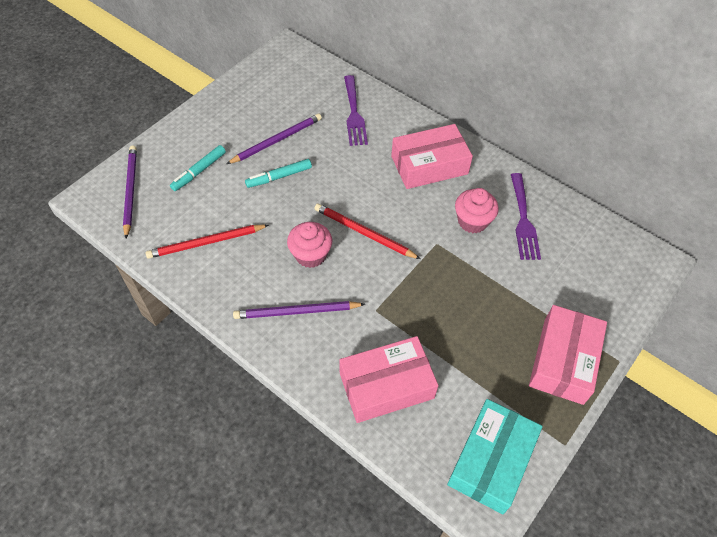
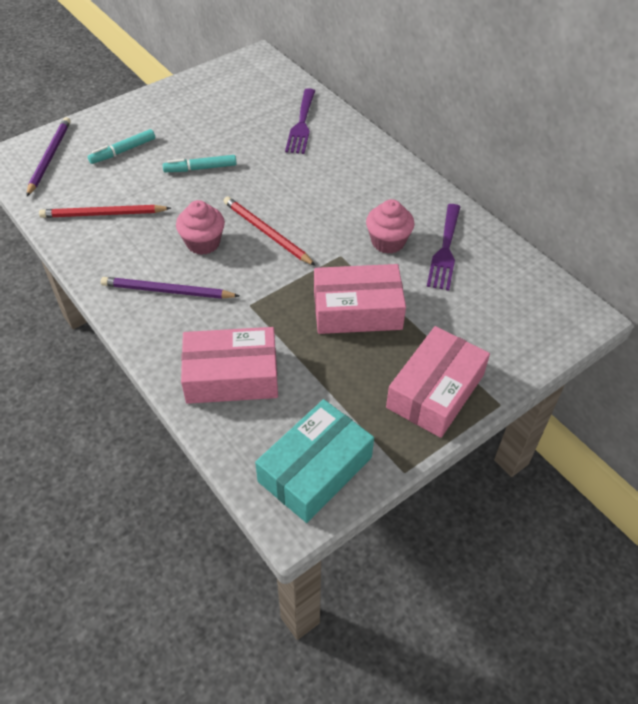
camera: 15 degrees right, 5 degrees down
purple pencil [227,114,322,164] -> none
pink box [391,124,473,189] -> pink box moved to [314,264,406,334]

